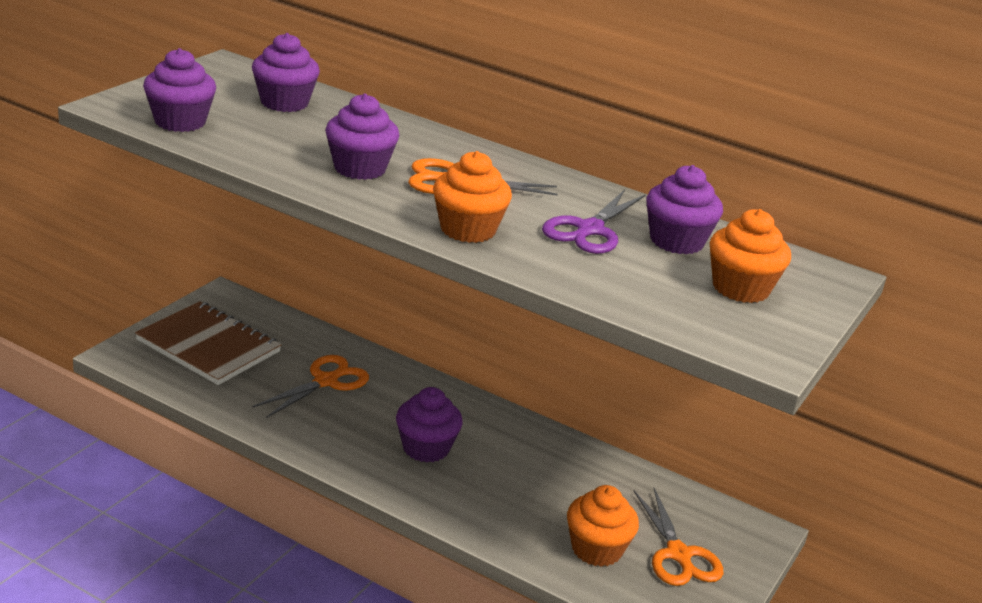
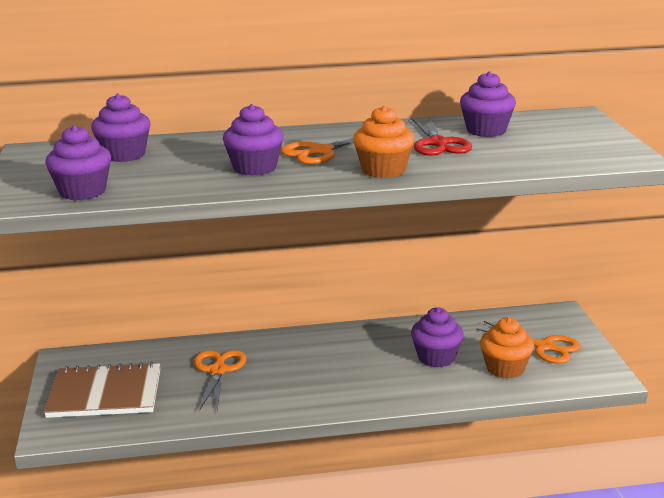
camera: 35 degrees left, 5 degrees down
purple cupcake [396,387,463,462] -> purple cupcake moved to [411,307,464,367]
purple scissors [542,190,646,254] -> red scissors [412,116,472,156]
orange cupcake [710,209,791,303] -> none

